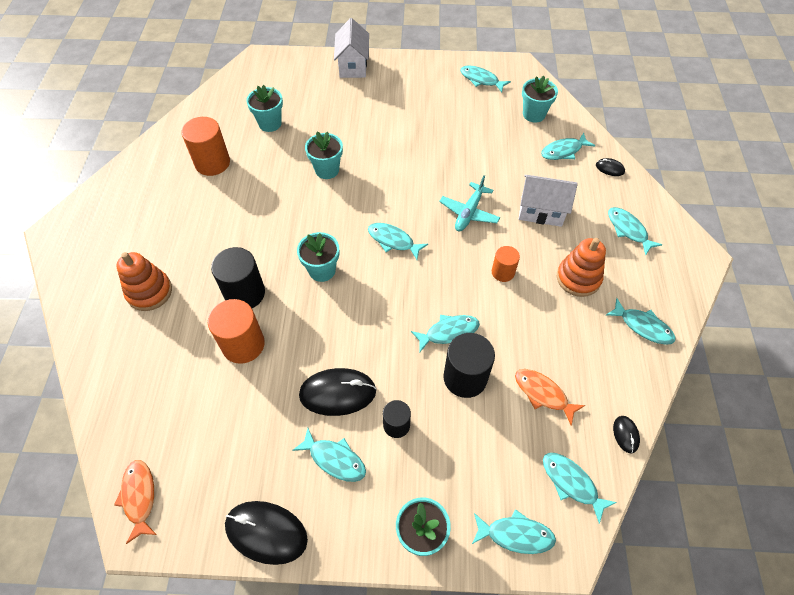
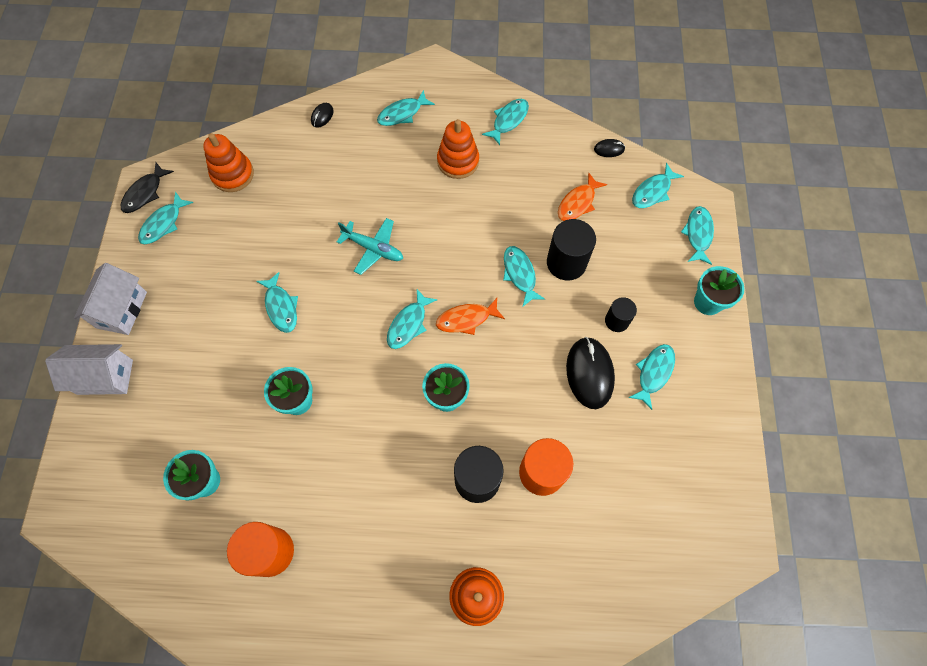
camera: 90 degrees left, 10 degrees up
orange fish [114,460,157,544] -> orange fish moved to [436,298,505,335]
black mouse [225,501,308,565] -> none
orange cylinder [492,246,520,282] -> none
white house [519,175,578,227] -> white house moved to [74,263,147,335]
turquoise flower pot [522,76,558,123] -> orange stacking toy [203,133,254,192]
turquoise fish [541,133,595,160] -> turquoise fish moved to [257,272,298,333]
none -> black fish [121,162,174,213]

